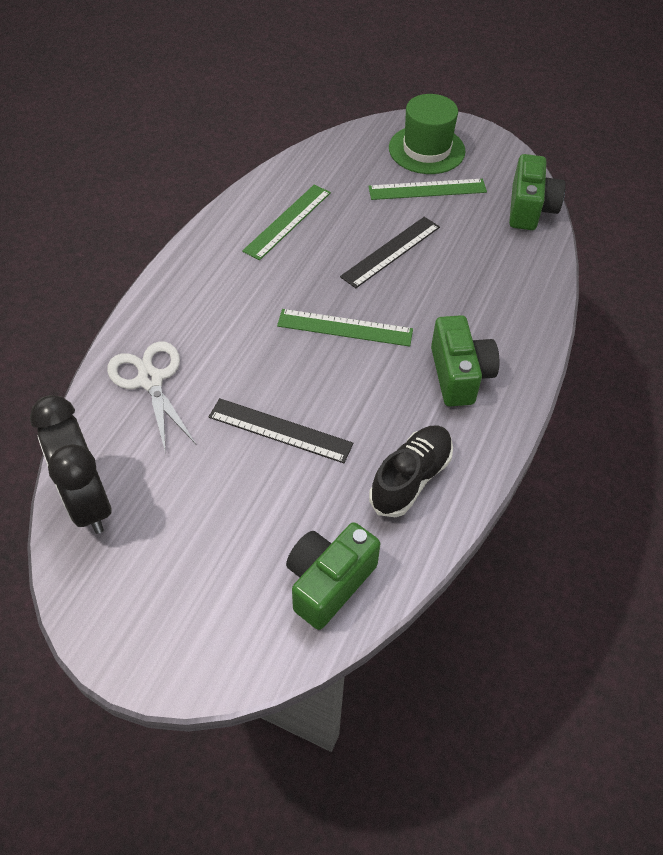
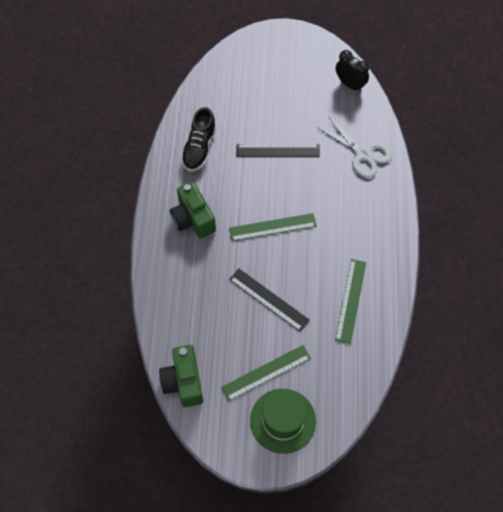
camera: 160 degrees right, 10 degrees up
black clock [30,395,111,534] -> black clock [336,50,369,92], size x0.65
green camera [286,522,380,630] -> none
black ruler [340,217,440,288] -> black ruler turned 75 degrees counterclockwise [229,269,310,332]

